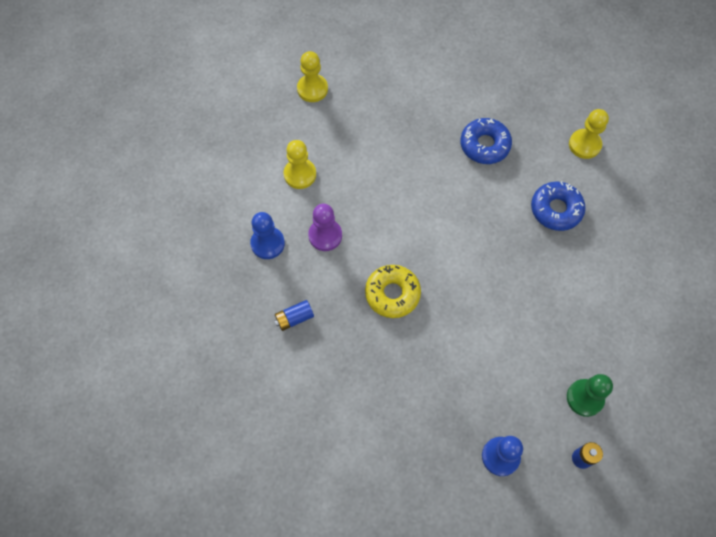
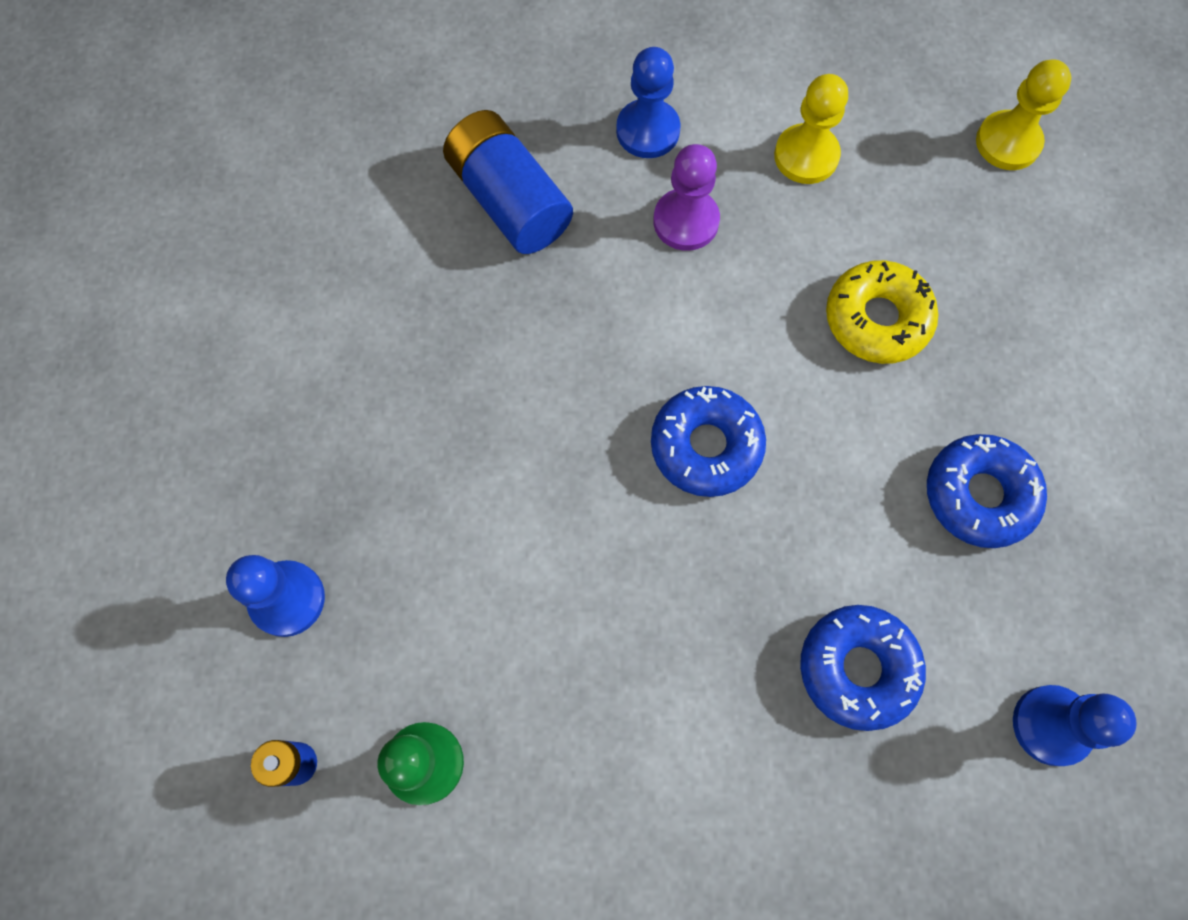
camera: 80 degrees right, 5 degrees up
blue battery [275,300,314,331] -> blue battery [443,110,573,254], size x1.98
yellow donut [365,265,421,318] -> yellow donut moved to [826,260,938,364]
yellow pawn [569,109,609,159] -> blue pawn [1013,685,1137,766]
none -> blue donut [651,386,766,497]

